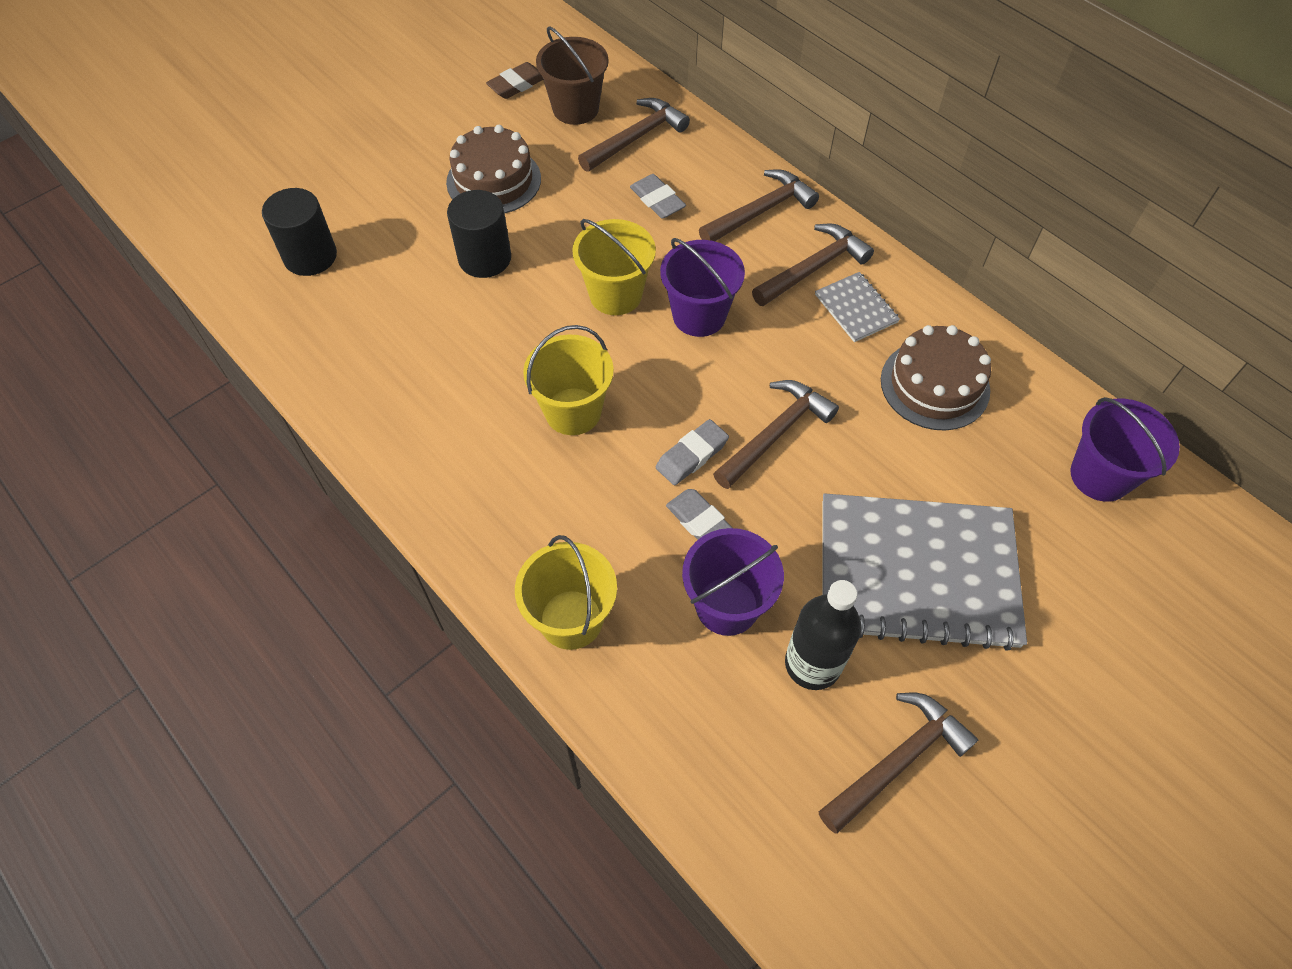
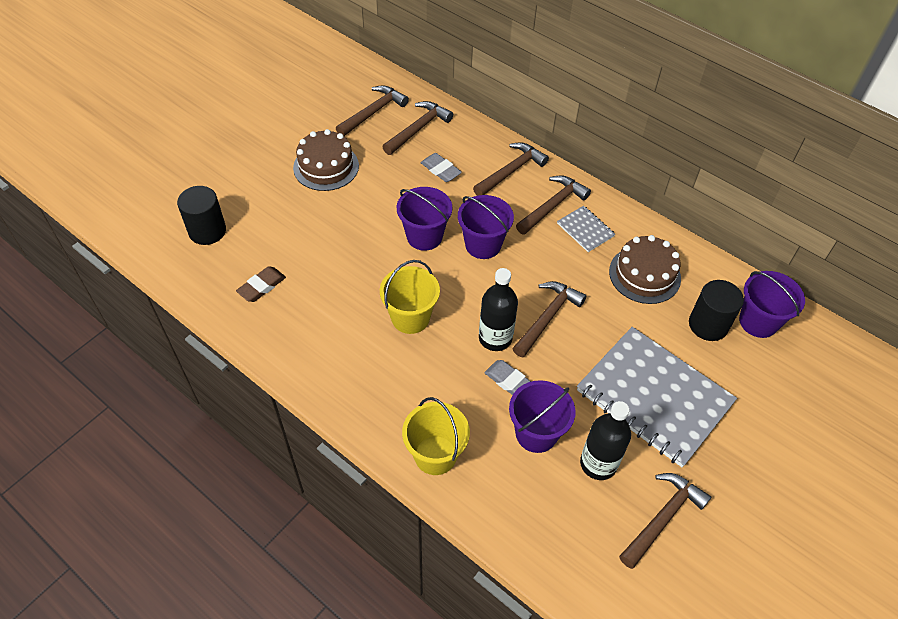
camera: 10 degrees left, 5 degrees down
black cylinder [447,190,511,278] -> black cylinder moved to [689,280,744,341]
brown eraser [486,62,543,99] -> brown eraser moved to [236,266,286,302]
brown bucket [536,26,609,125] -> brown hammer [336,85,409,136]
yellow bucket [572,219,656,315] -> purple bucket [397,187,452,251]
grey eraser [656,419,729,485] -> black bottle [479,268,518,351]
grey notebook [823,493,1027,651] -> grey notebook turned 45 degrees clockwise [577,327,737,467]

